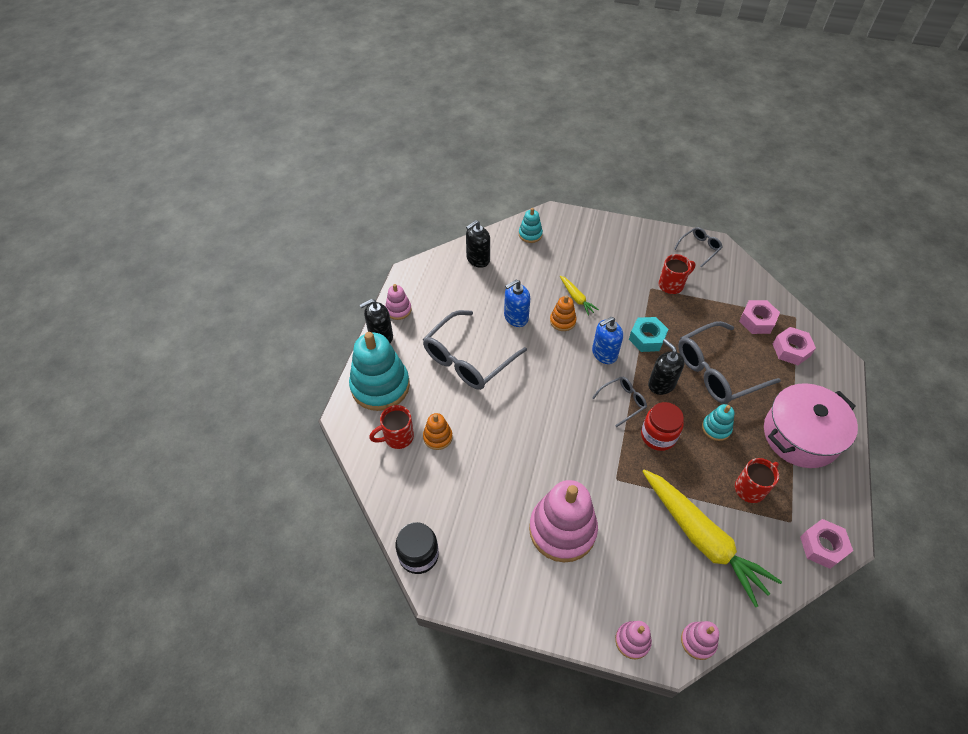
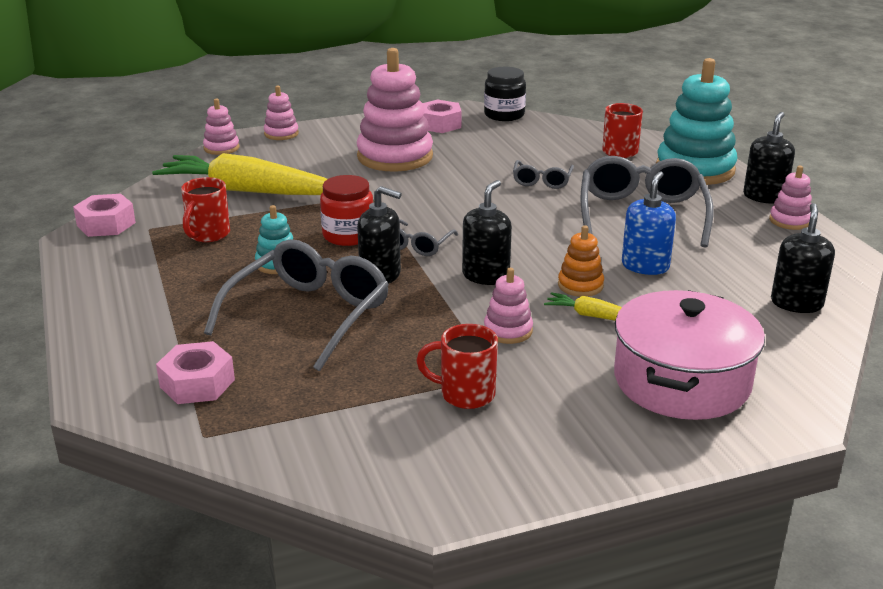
camera: 145 degrees right, 25 degrees down
orange stacking toy [423,413,453,450] -> none
turquoise stacking toy [519,208,543,243] -> none
blue soap dispenser [592,317,623,364] -> black soap dispenser [462,180,512,285]
turquoise nut [629,317,669,352] -> none
red mug [659,254,696,294] -> red mug turned 75 degrees clockwise [416,324,498,409]
grey glasses [674,227,723,268] -> grey glasses moved to [513,160,574,189]
pink nut [739,300,780,334] -> pink nut moved to [423,100,462,133]
pink pot [764,383,858,468] -> pink pot moved to [614,290,765,420]
none -> pink stacking toy [484,268,533,344]

